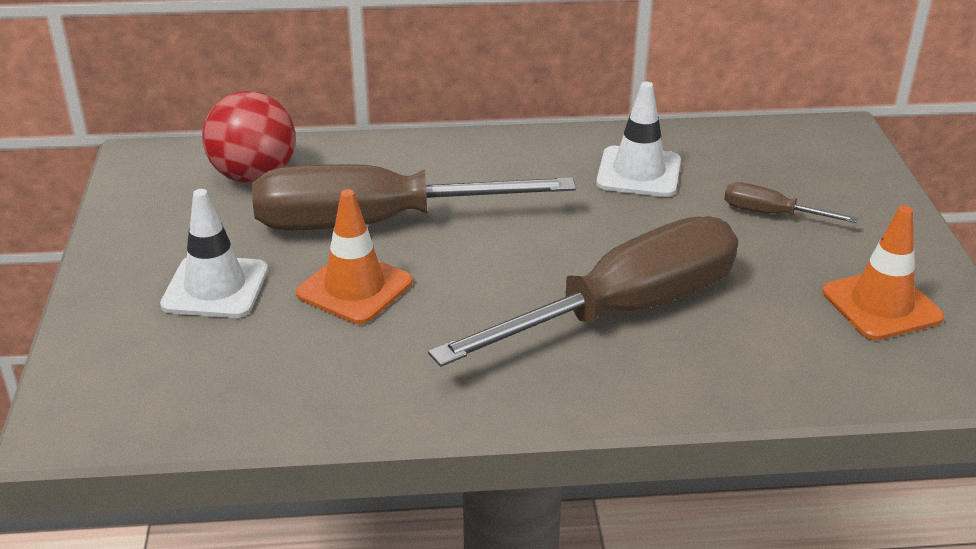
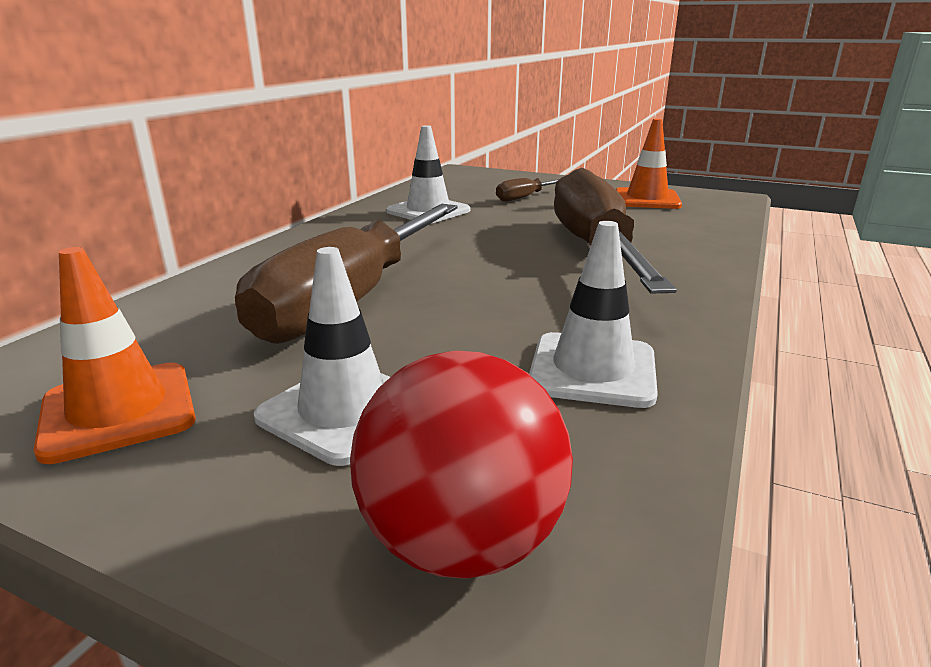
camera: 60 degrees left, 10 degrees down
red ball [202,91,296,183] -> red ball moved to [350,351,573,579]
orange traffic cone [296,189,412,324] -> orange traffic cone moved to [34,247,196,464]
none -> white traffic cone [529,221,658,408]

